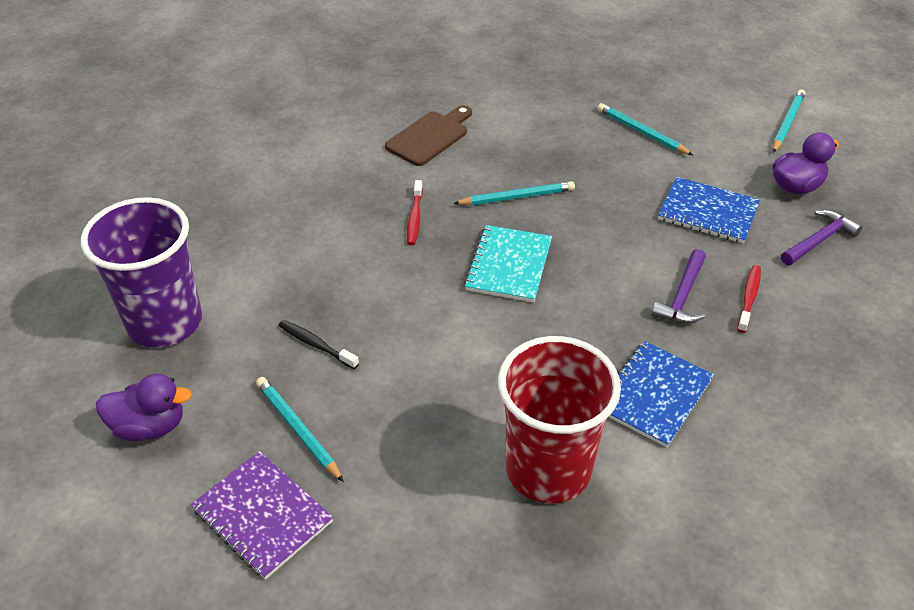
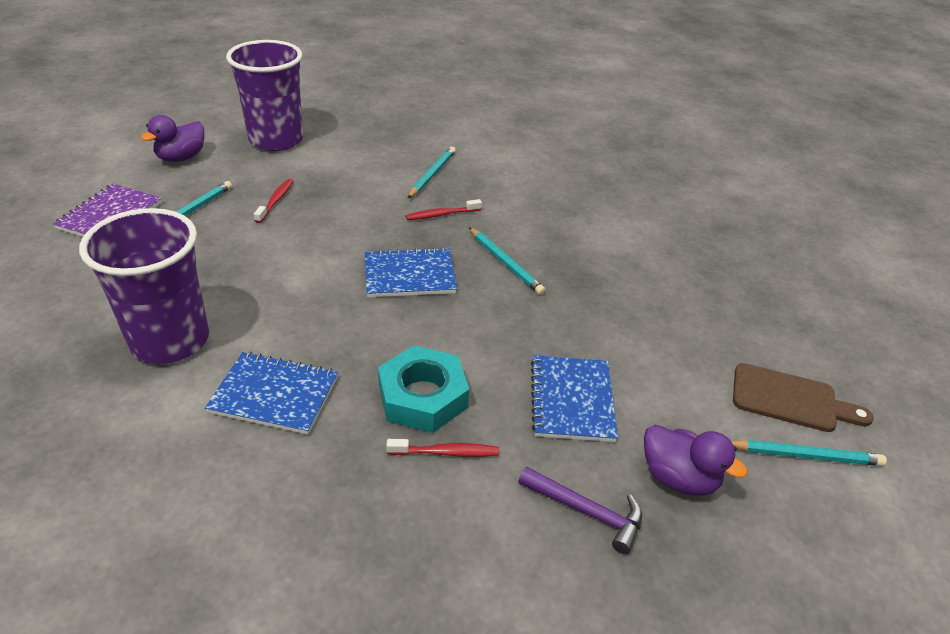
camera: 65 degrees right, 5 degrees down
purple duck [96,374,192,441] -> purple duck turned 60 degrees clockwise [141,115,204,162]
black toothbrush [278,320,359,369] -> red toothbrush [254,179,293,223]
brown cutting board [385,105,472,166] -> brown cutting board moved to [733,363,874,432]
turquoise notebook [464,225,552,302] -> blue notebook [365,247,457,297]
red cup [498,336,621,503] -> purple cup [79,208,209,364]
turquoise pencil [598,103,693,155] -> turquoise pencil moved to [408,147,456,198]
purple hammer [651,249,706,324] -> turquoise nut [378,346,470,433]

